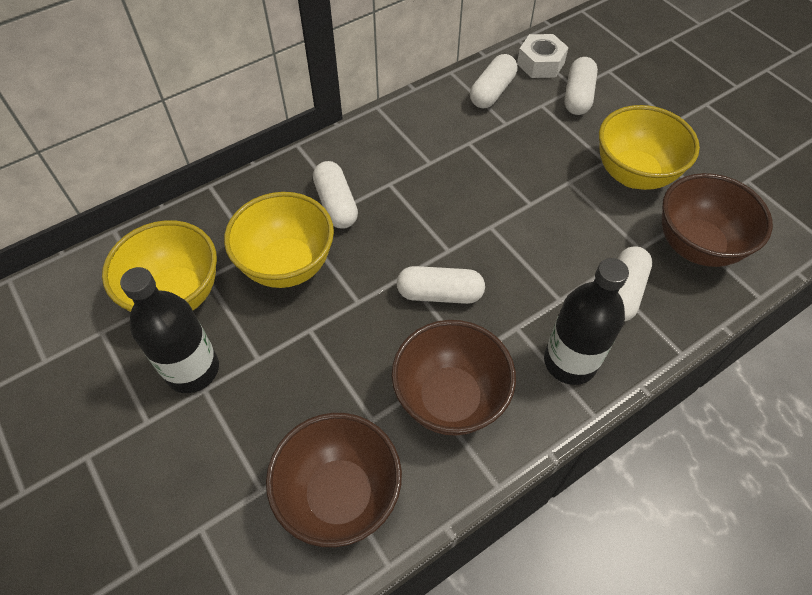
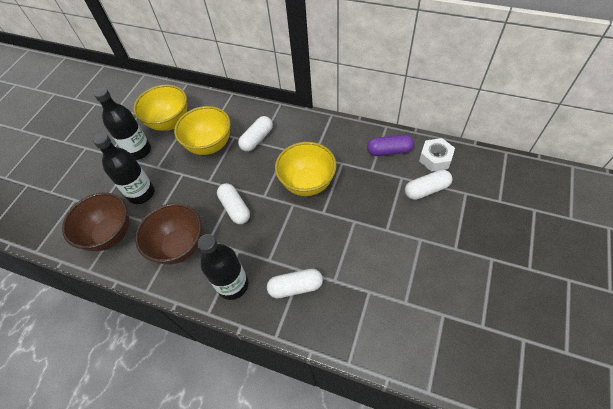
camera: 60 degrees right, 0 degrees up
white capsule [470,54,517,108] -> purple capsule [367,135,414,156]
yellow bowl [599,105,700,190] -> yellow bowl moved to [275,142,337,196]
brown bowl [662,173,773,267] -> none
none -> black bottle [93,133,154,204]

